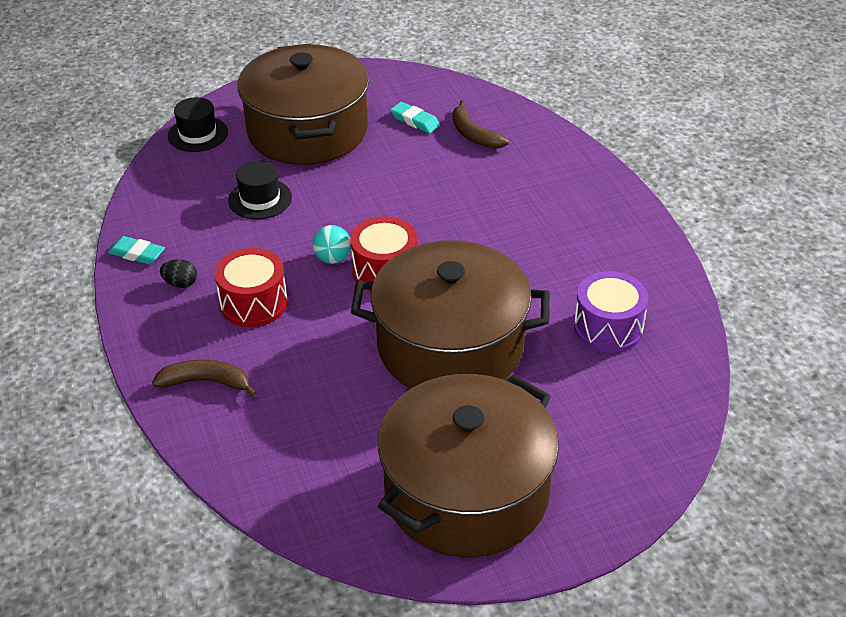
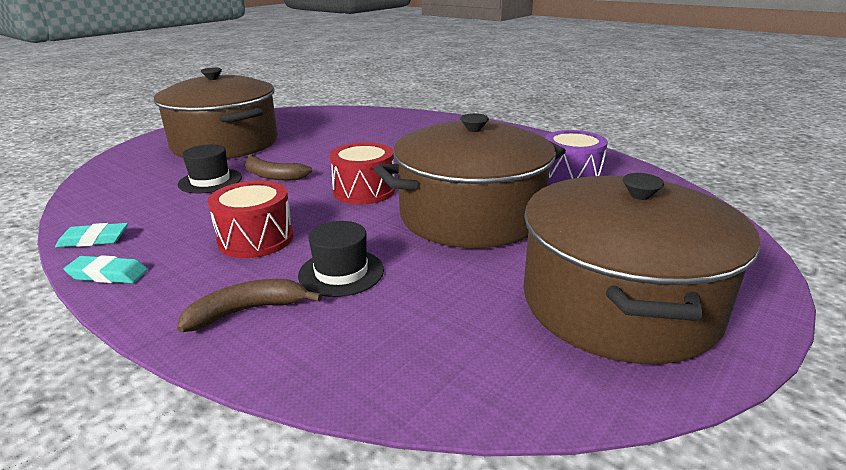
camera: 30 degrees left, 15 degrees down
black egg [160,259,197,288] -> none
black hat [168,97,228,152] -> black hat moved to [298,221,384,297]
turquoise ball [312,225,351,264] -> none
turquoise eraser [390,102,440,133] -> turquoise eraser moved to [64,255,148,284]
brown banana [453,100,509,149] -> brown banana moved to [245,154,312,180]

